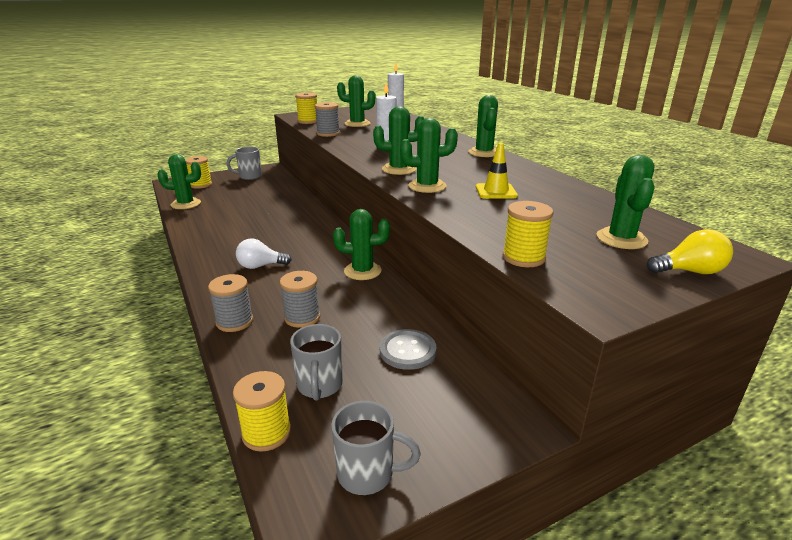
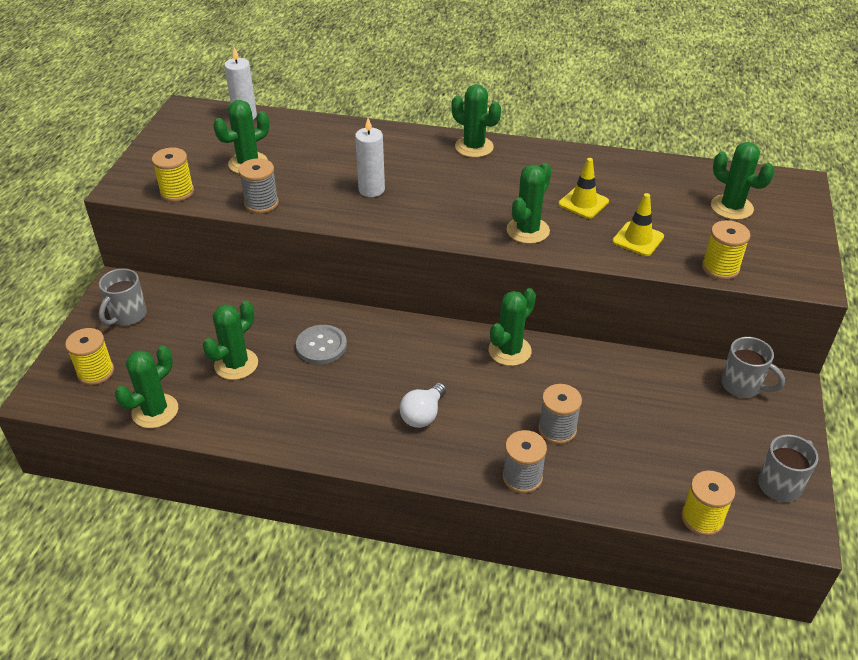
camera: 50 degrees left, 15 degrees up
grey mug [290,324,343,401] -> grey mug moved to [721,337,785,398]
green cactus [373,106,424,175] -> green cactus moved to [203,301,258,380]
grey button [380,329,437,370] -> grey button moved to [296,325,347,364]
yellow light bulb [647,229,733,274] -> none
none -> yellow traffic cone [612,193,664,256]

